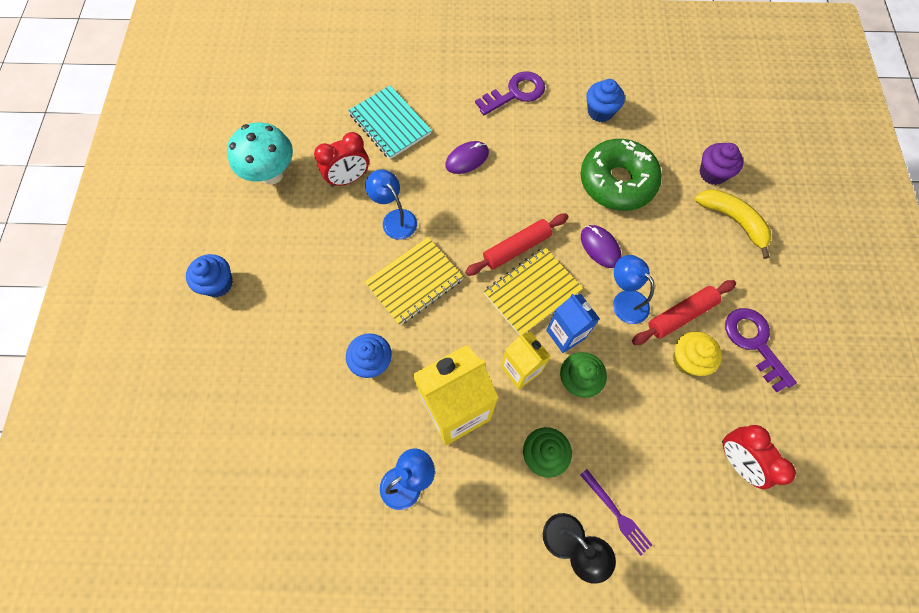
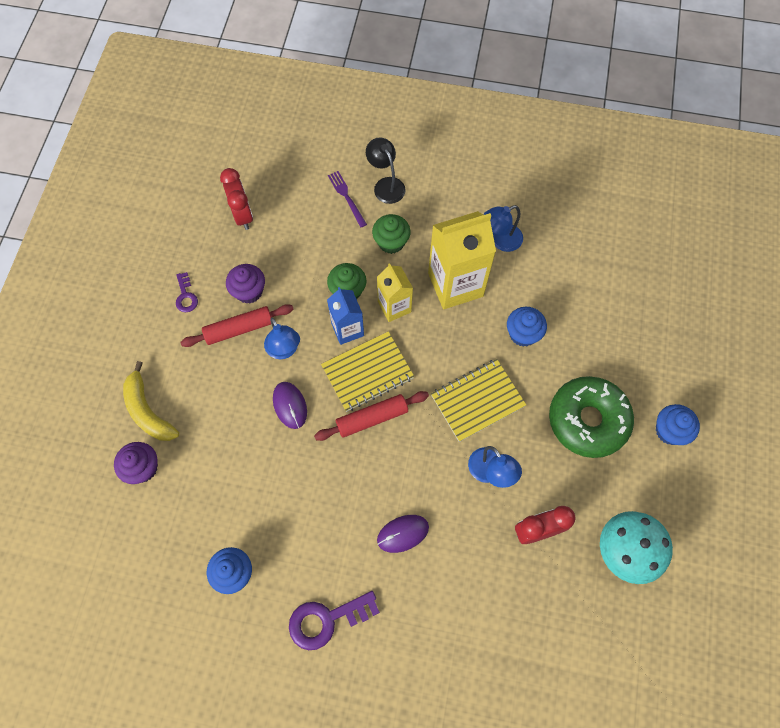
camera: 170 degrees left, 0 degrees up
turquoise notebook [348,86,432,159] -> none
green donut [580,139,662,211] -> green donut moved to [549,376,634,458]
yellow cupcake [673,332,722,376] -> purple cupcake [226,264,265,304]
purple key [725,308,797,392] -> purple key [176,272,198,312], size x0.57

